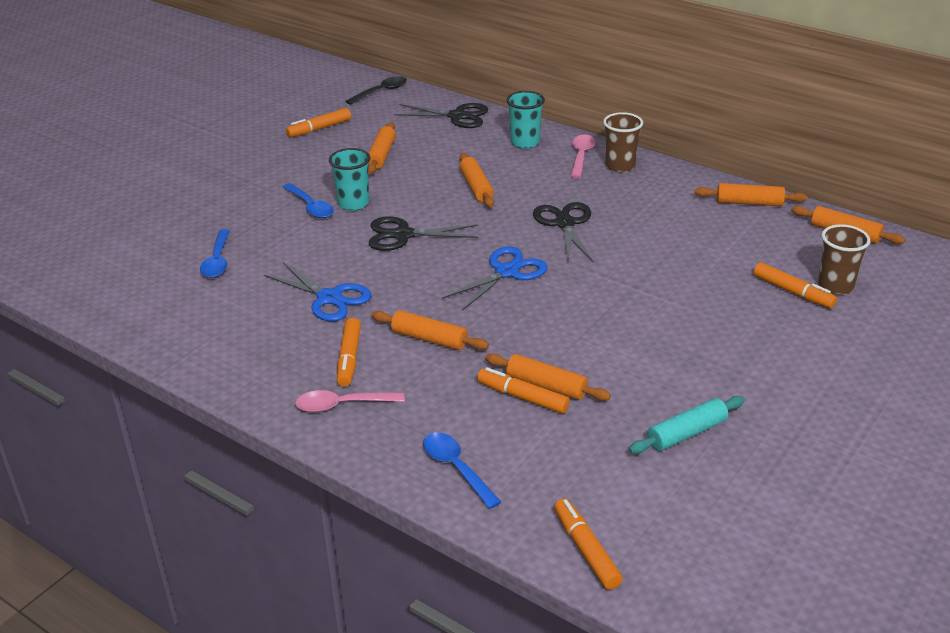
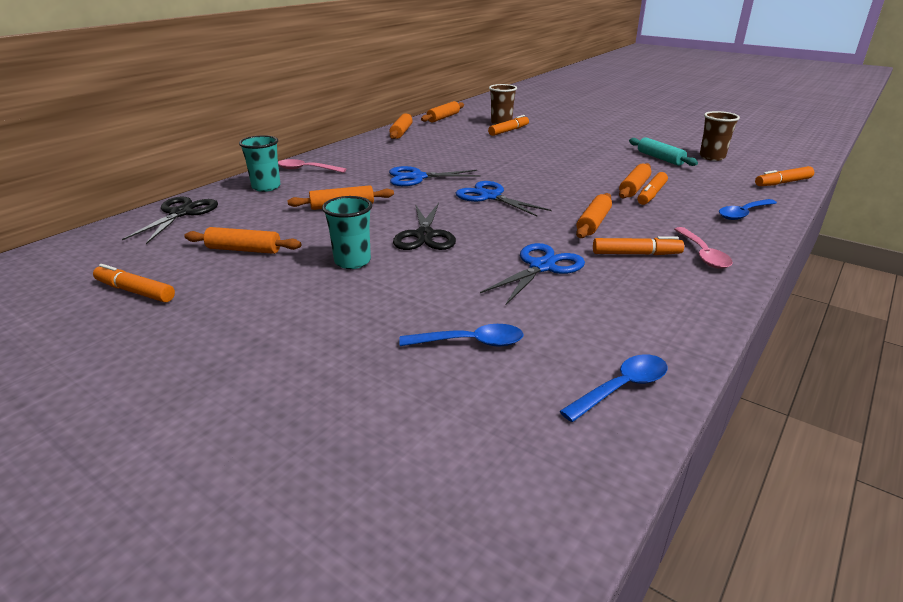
camera: 90 degrees left, 5 degrees down
blue spoon [283,183,334,218] -> blue spoon moved to [560,354,668,422]
orange marker [286,108,351,137] -> orange marker turned 150 degrees clockwise [93,264,175,302]
black spoon [345,76,407,105] -> none
black scissors [533,202,594,263] -> blue scissors [389,166,481,186]
brown cup [603,112,643,173] -> brown cup moved to [700,111,740,161]

